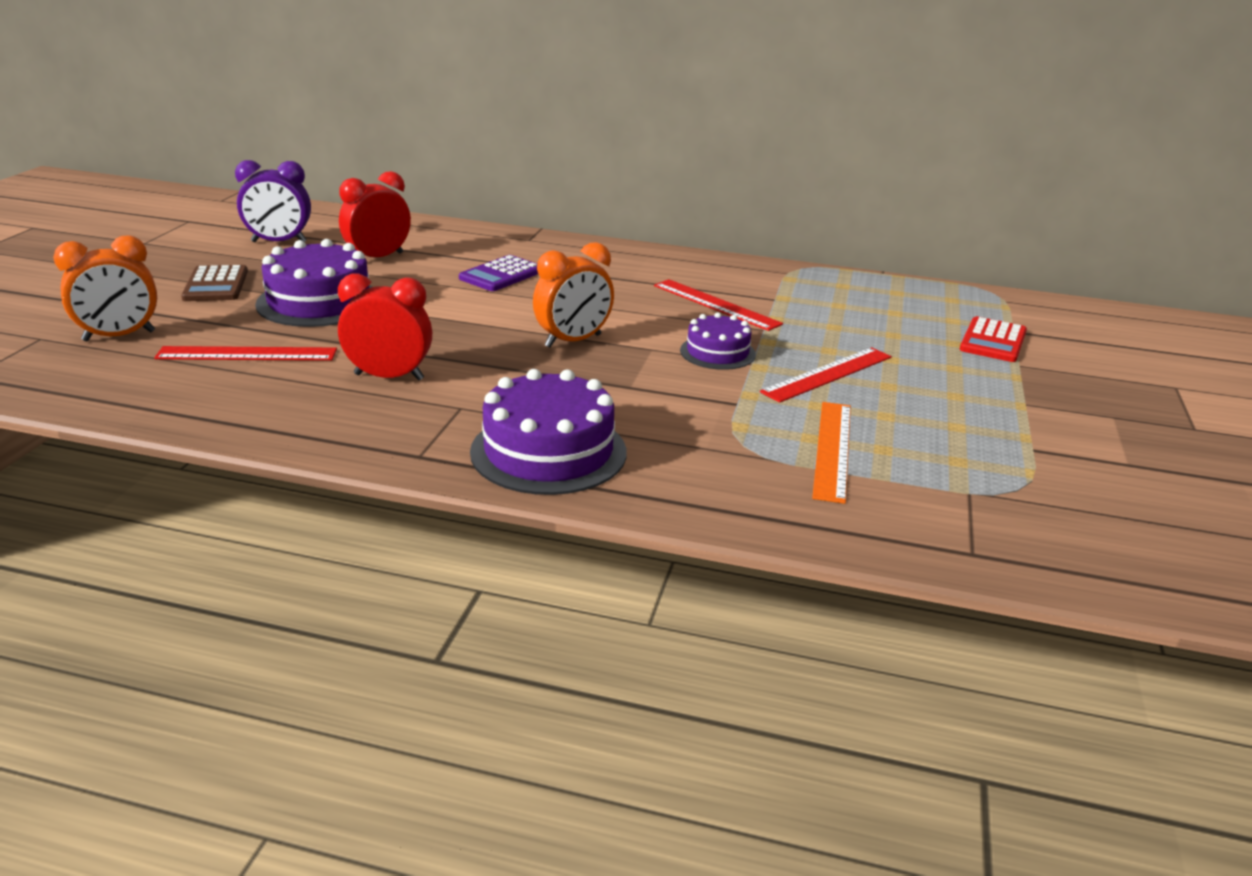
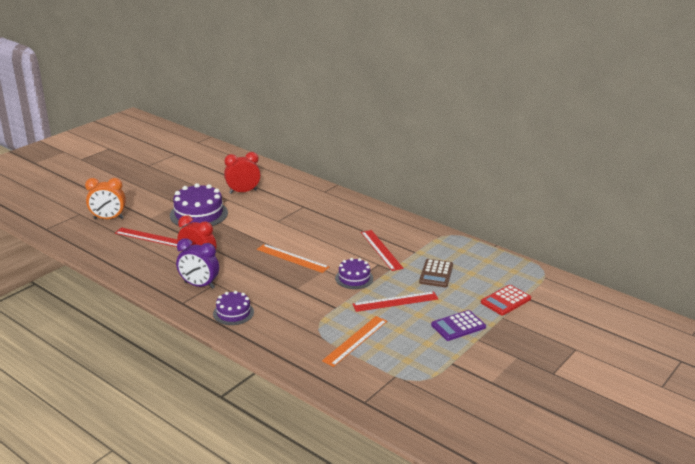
camera: 25 degrees right, 0 degrees up
brown calculator [181,265,248,301] -> brown calculator moved to [419,259,453,287]
purple clock [235,160,311,242] -> purple clock moved to [176,238,219,289]
purple calculator [459,255,538,291] -> purple calculator moved to [431,310,486,341]
purple cake [470,369,627,495] -> purple cake [213,291,254,325], size x0.59
orange clock [533,242,614,347] -> orange ruler [257,244,329,273]

